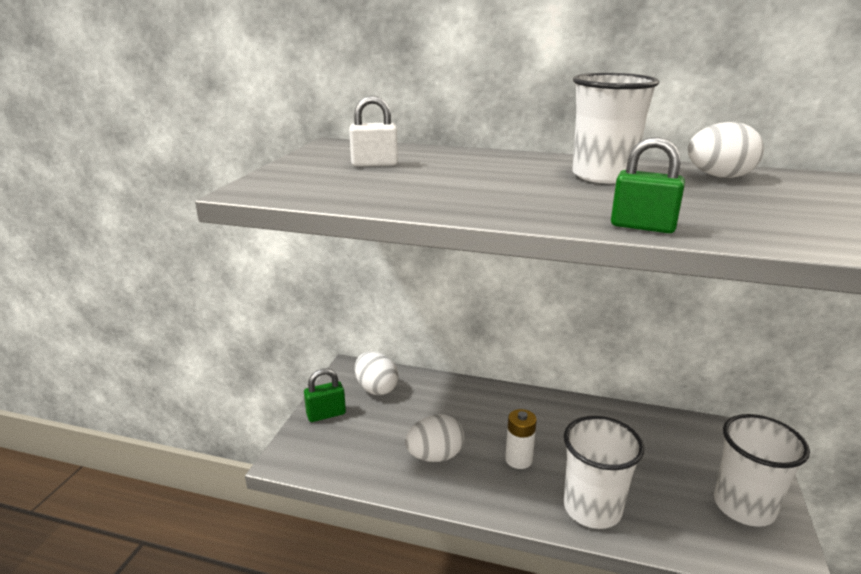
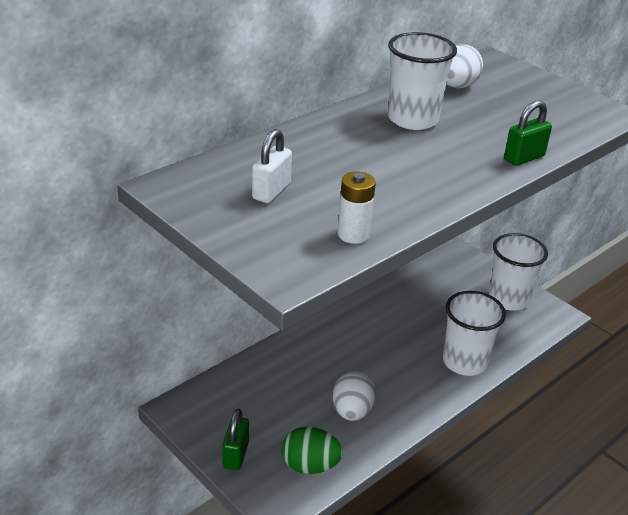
camera: 60 degrees left, 10 degrees up
white egg [355,352,398,395] -> none
white battery [505,409,537,469] -> white battery moved to [337,171,376,244]
none -> green egg [281,427,343,474]

